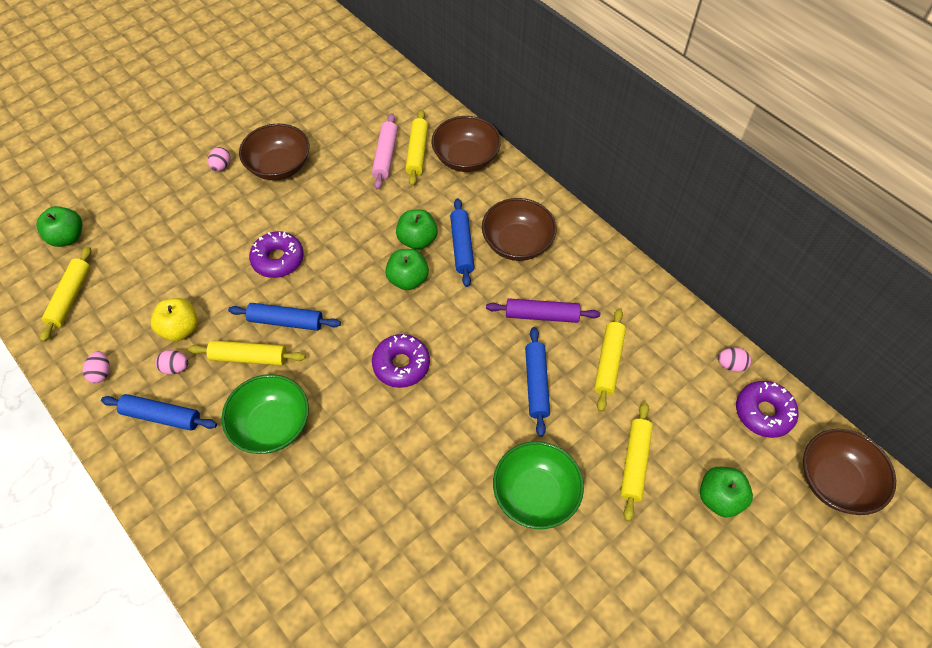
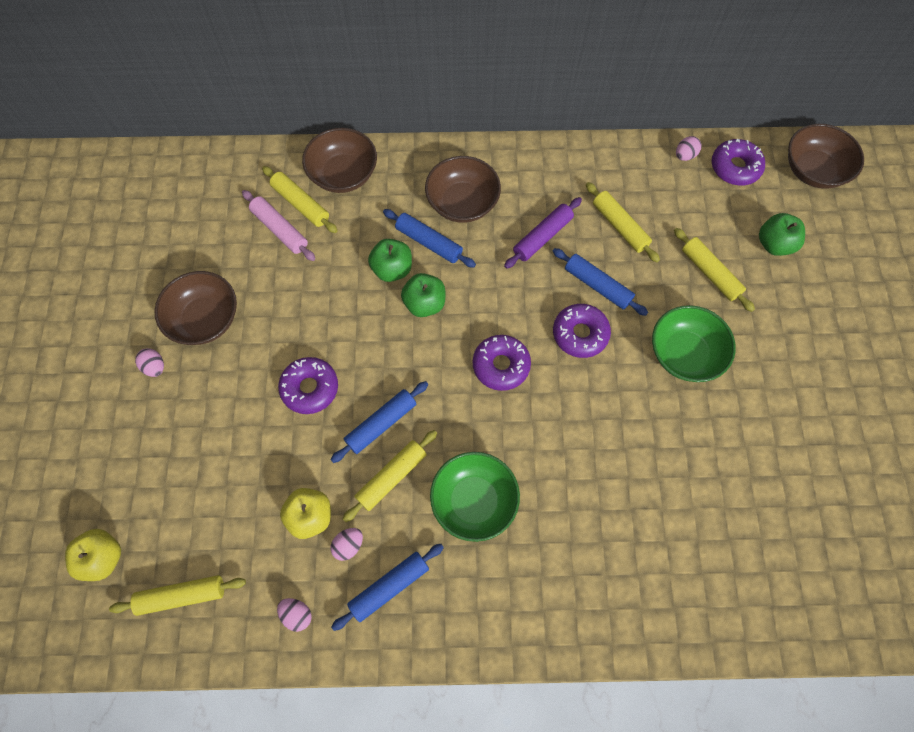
camera: 50 degrees left, 10 degrees up
green apple [37,206,82,247] -> yellow apple [65,529,121,581]
yellow rolling pin [40,246,91,342] -> yellow rolling pin turned 60 degrees counterclockwise [109,575,246,616]
none -> purple donut [553,304,611,358]

